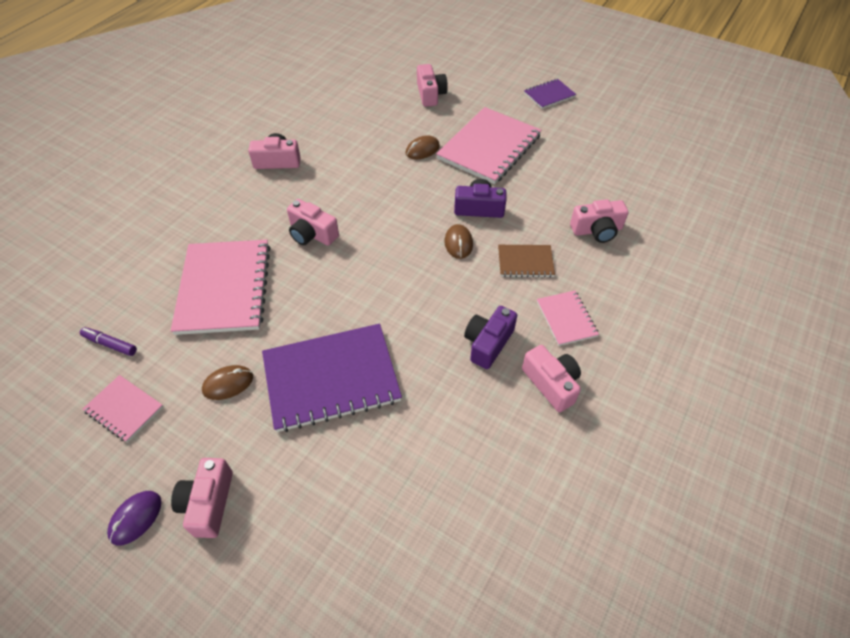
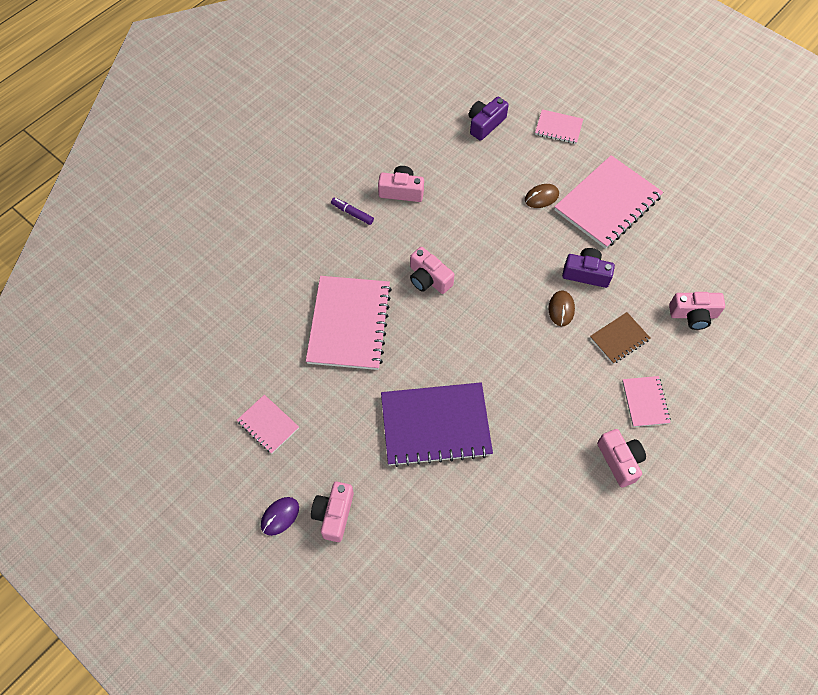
camera: 10 degrees right, 10 degrees up
purple marker [80,327,137,356] -> purple marker moved to [331,198,374,225]
brown mouse [202,365,253,400] -> none
pink camera [417,64,448,107] -> pink notebook [535,109,583,144]
purple camera [464,306,517,369] -> purple camera moved to [469,97,509,141]
brown notebook [498,245,555,278] -> brown notebook turned 45 degrees counterclockwise [590,312,651,364]
purple notebook [524,79,576,109] -> none

